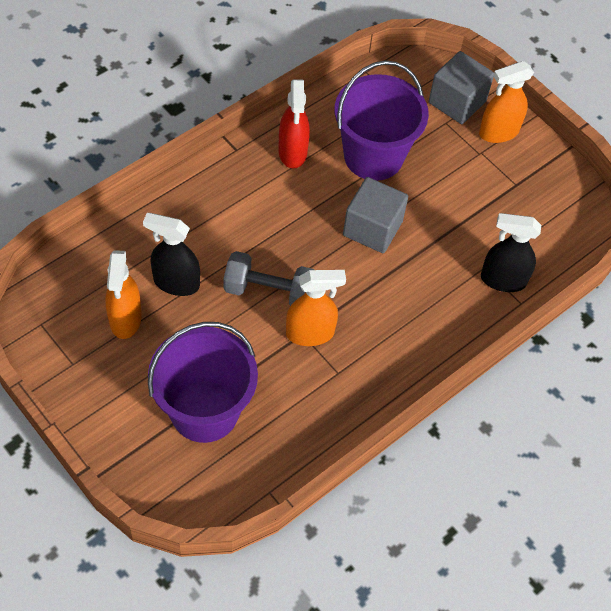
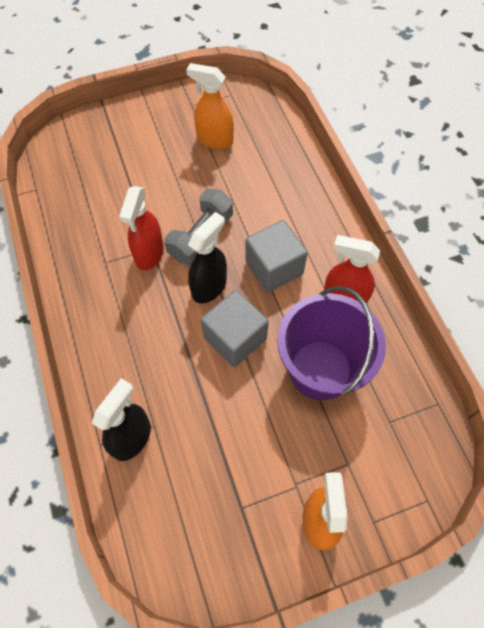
camera: 115 degrees right, 5 degrees up
black spray bottle [143,213,200,296] -> black spray bottle moved to [188,212,227,304]
purple bucket [148,322,258,443] -> none
orange spray bottle [286,270,346,346] -> red spray bottle [119,186,164,270]
grey cube [429,51,494,124] -> grey cube moved to [245,220,308,293]

